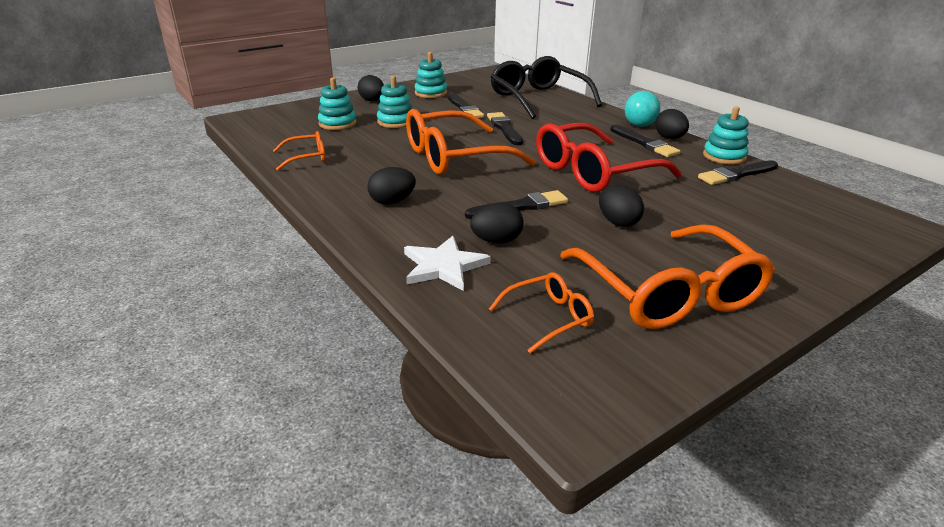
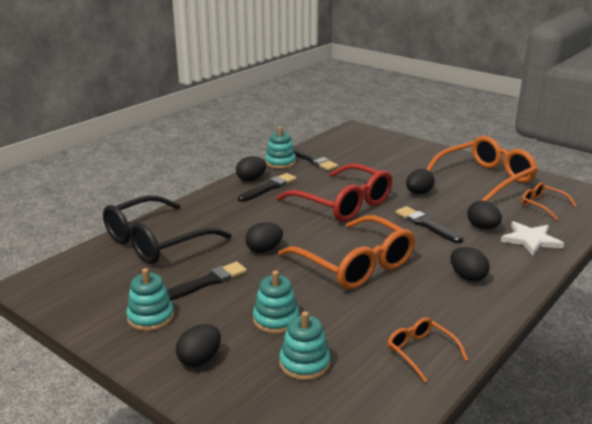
camera: 105 degrees left, 5 degrees down
black brush [487,112,523,145] -> black egg [245,222,283,253]
turquoise ball [625,91,660,127] -> none

